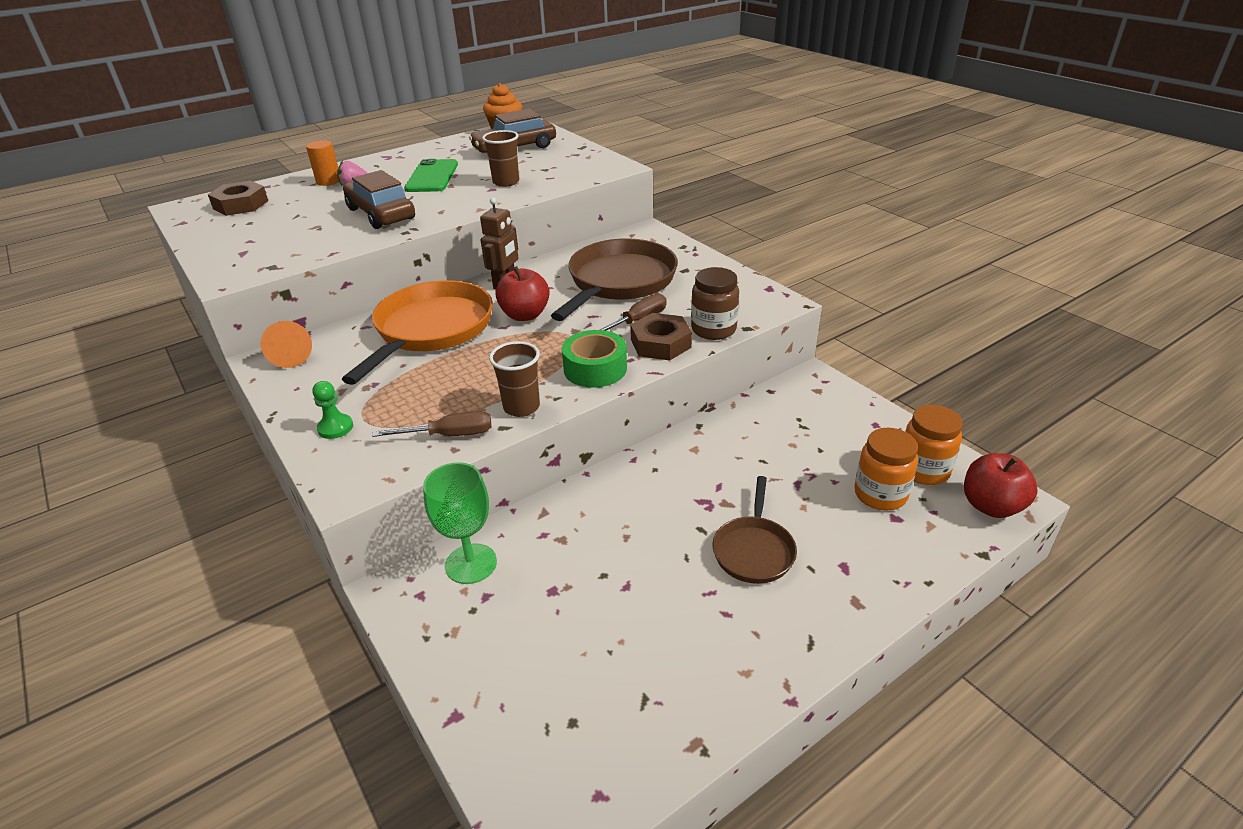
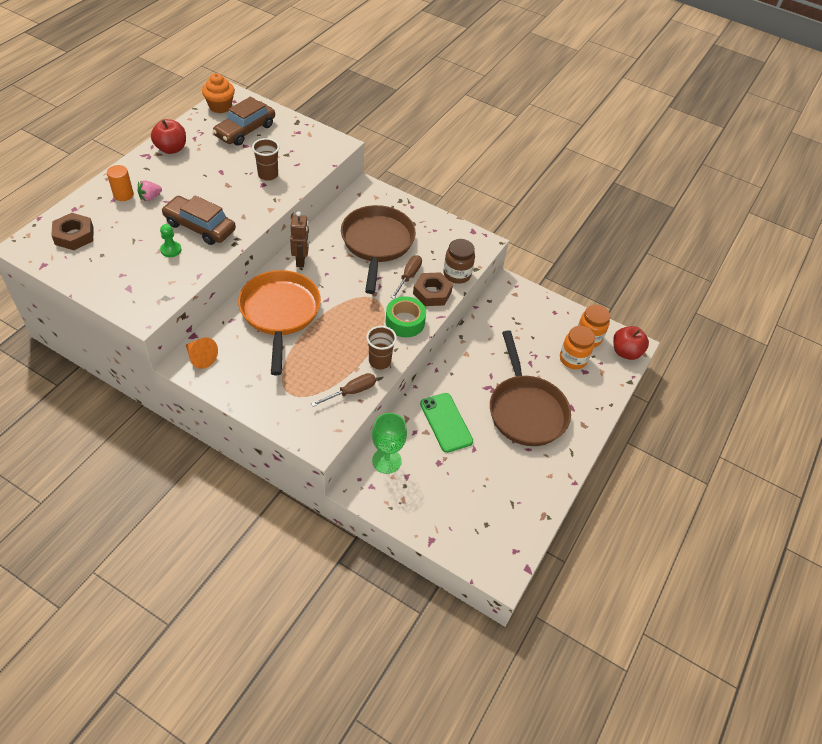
camera: 30 degrees left, 15 degrees up
green pawn [312,381,353,439] -> green pawn moved to [160,224,181,257]
green phone [404,159,458,192] -> green phone moved to [420,393,473,453]
red apple [495,266,550,321] -> red apple moved to [151,119,186,154]
brown pan [712,476,797,584] -> brown pan [490,330,571,446], size x1.83

